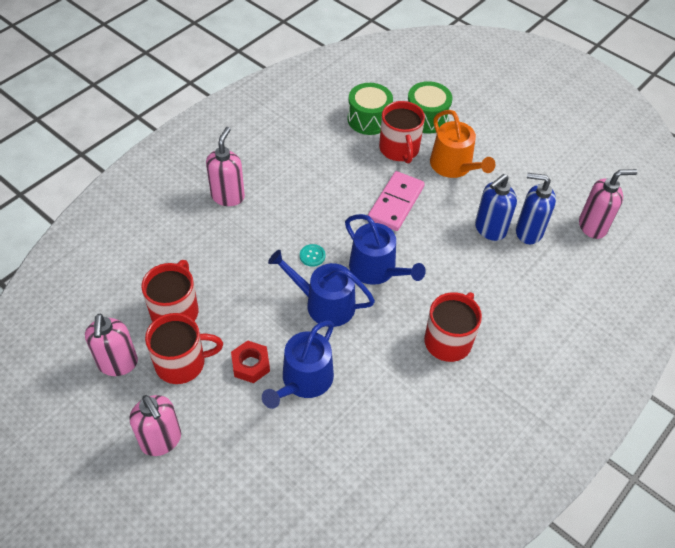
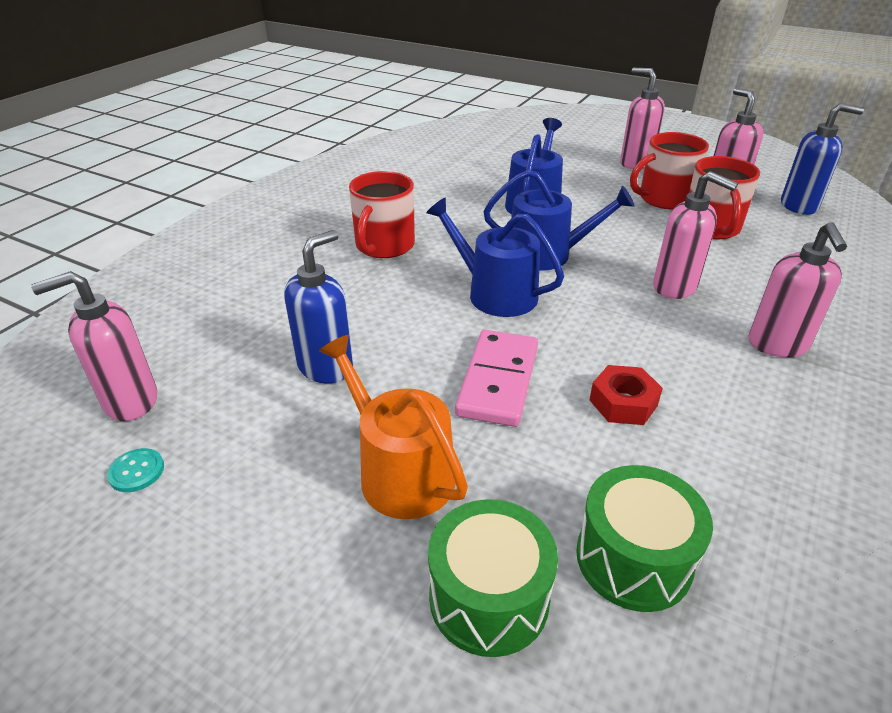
camera: 170 degrees right, 15 degrees down
red nut [231,340,270,383] -> red nut moved to [590,365,663,425]
turquoise button [300,244,325,267] -> turquoise button moved to [107,448,164,492]
red mug [379,101,425,164] -> none
blue soap dispenser [516,173,556,244] -> blue soap dispenser moved to [781,103,864,215]
none -> pink soap dispenser [653,171,738,299]

